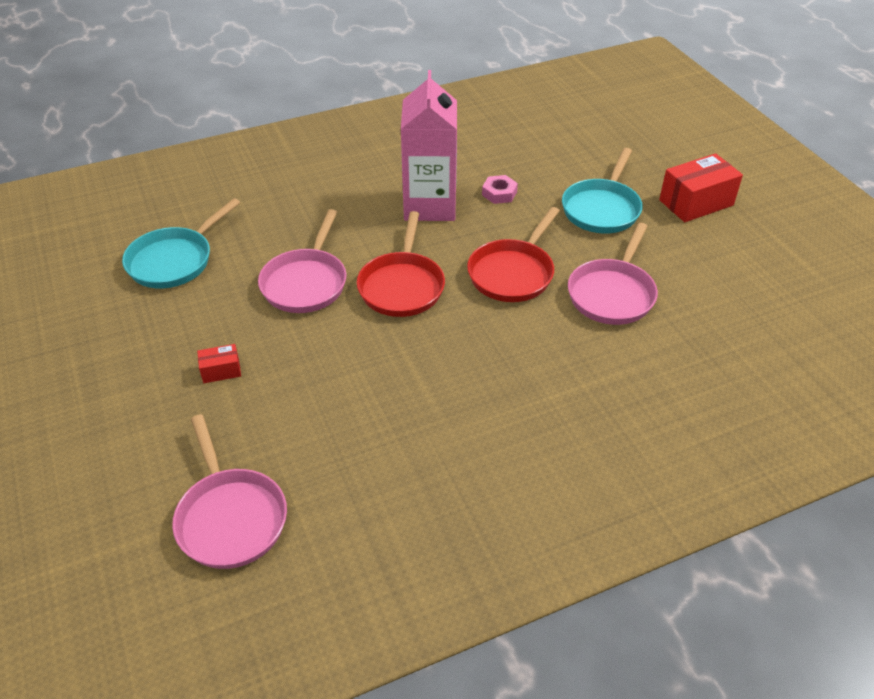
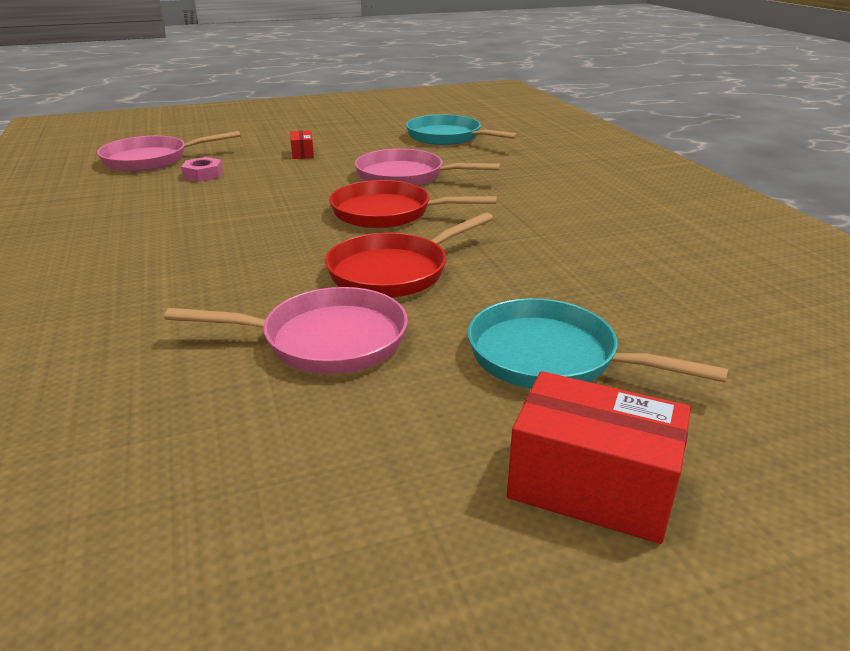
camera: 95 degrees right, 15 degrees down
pink carton [401,70,457,221] -> none
red pan [467,207,560,302] -> red pan turned 75 degrees counterclockwise [325,212,493,298]
pink nut [482,175,518,204] -> pink nut moved to [181,157,223,182]
pink pan [568,223,658,325] -> pink pan turned 150 degrees clockwise [165,287,408,374]
red box [659,153,743,222] -> red box turned 45 degrees counterclockwise [507,371,691,544]

